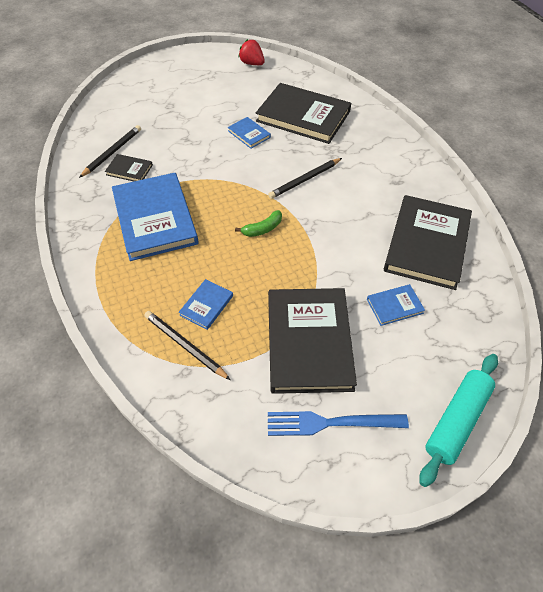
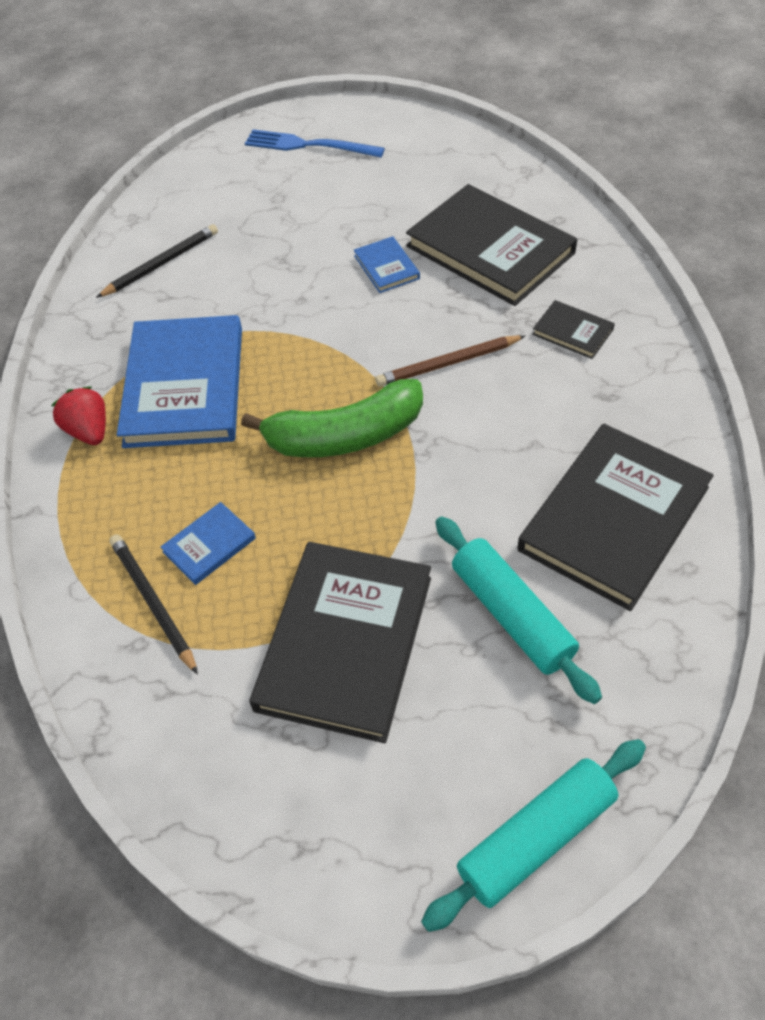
camera: 20 degrees right, 0 degrees up
black book [105,154,153,181] -> black book moved to [532,300,615,359]
green banana [235,210,282,237] -> green banana [241,379,423,457], size x2.11
red strawberry [238,39,265,65] -> red strawberry moved to [51,386,106,445]
black pencil [268,158,342,199] -> brown pencil [375,335,525,387]
blue fork [268,411,409,436] -> blue fork moved to [245,129,385,158]
blue book [367,284,425,326] -> turquoise rolling pin [435,517,602,704]

